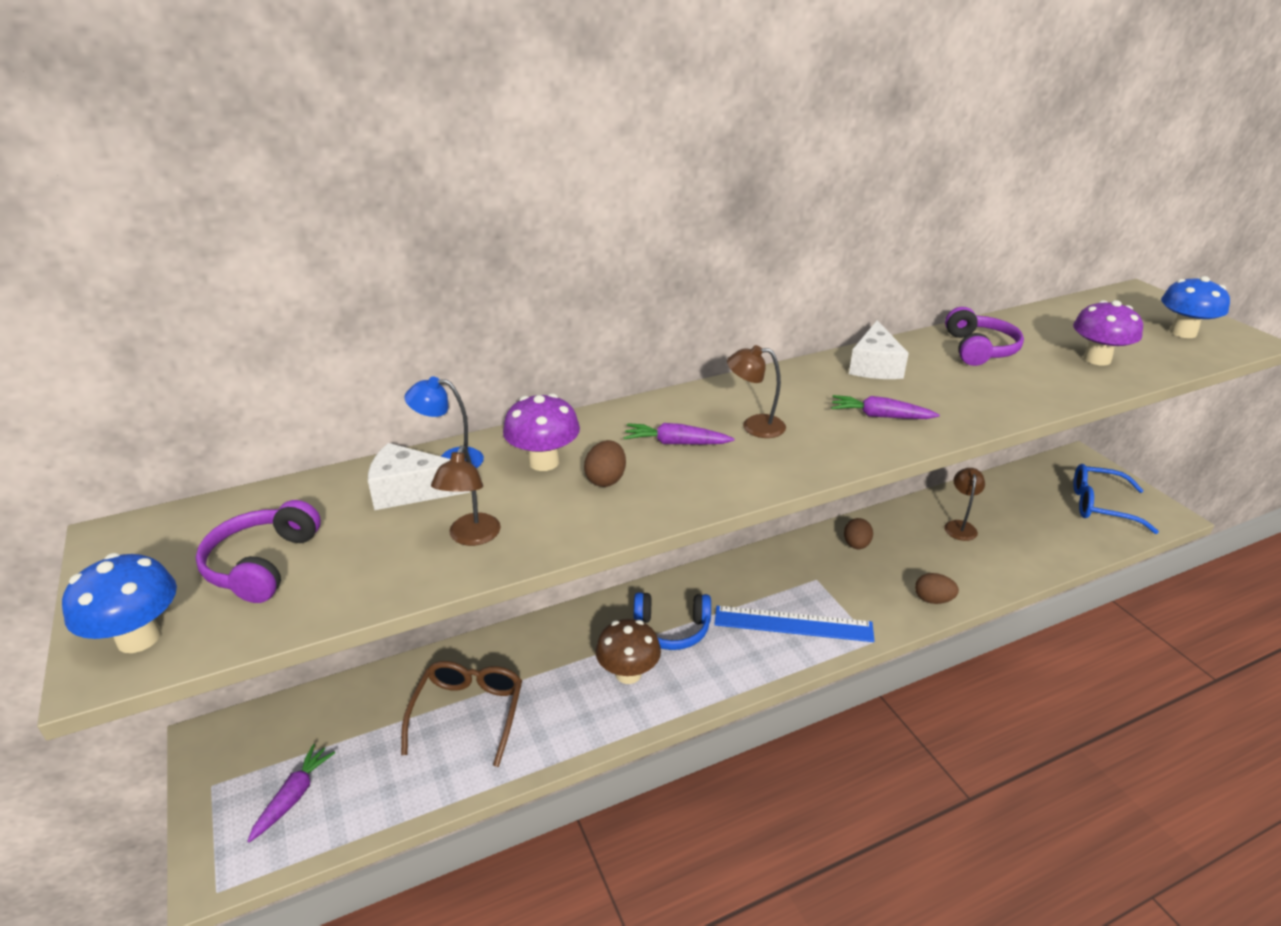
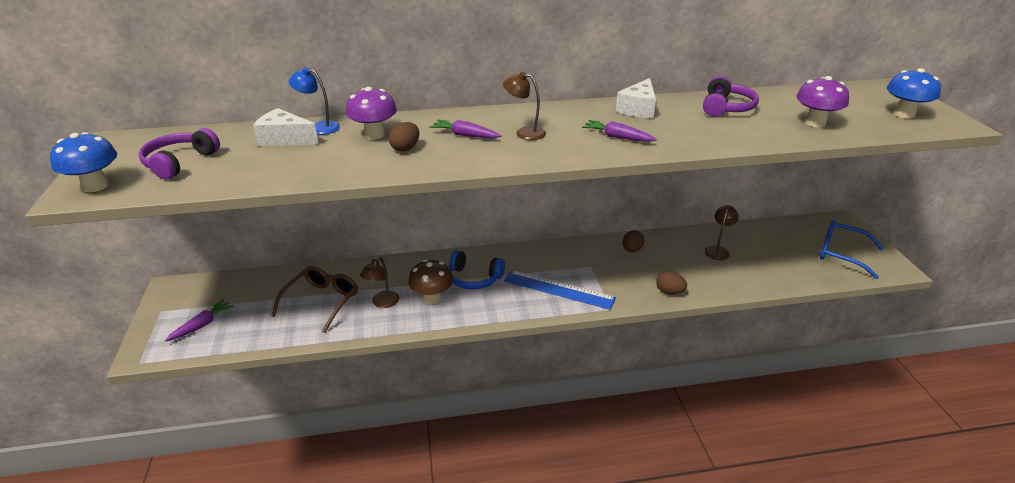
camera: 15 degrees right, 0 degrees up
brown lamp [431,446,501,546] -> brown lamp moved to [360,257,399,308]

